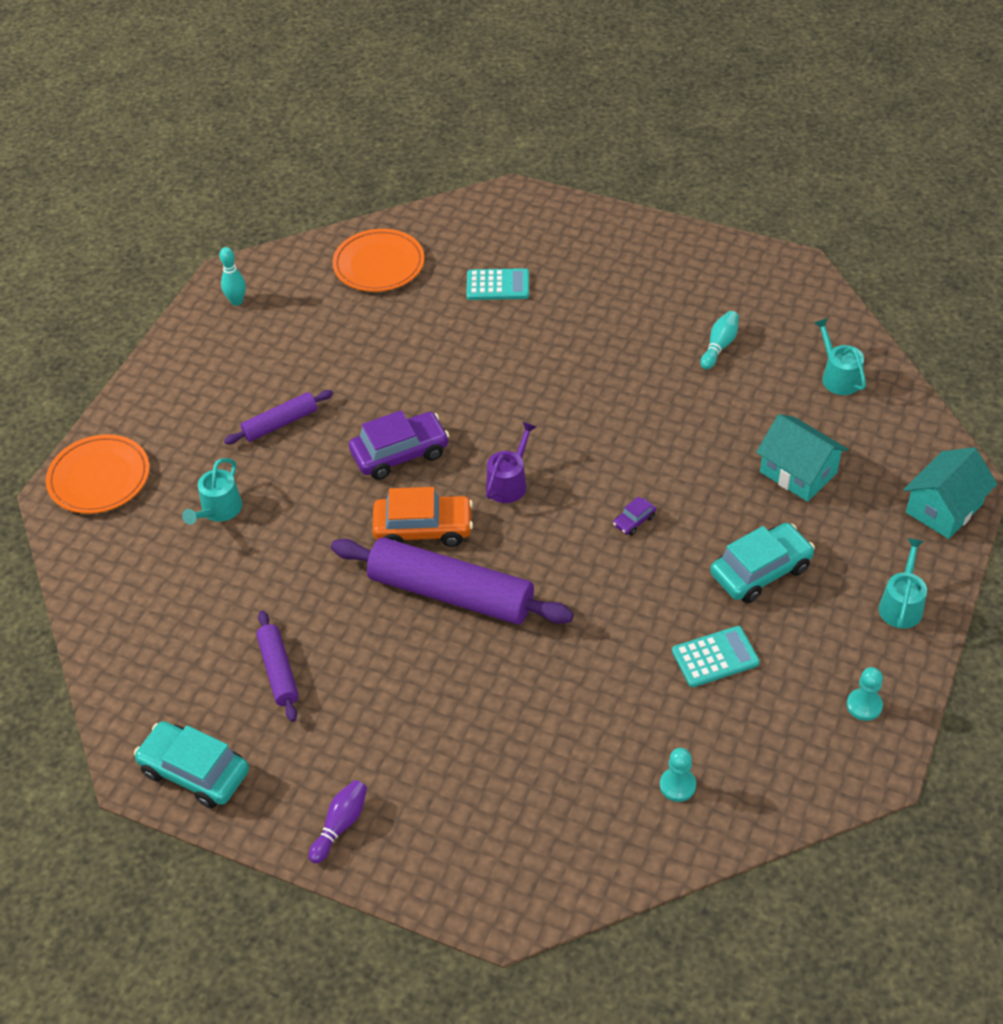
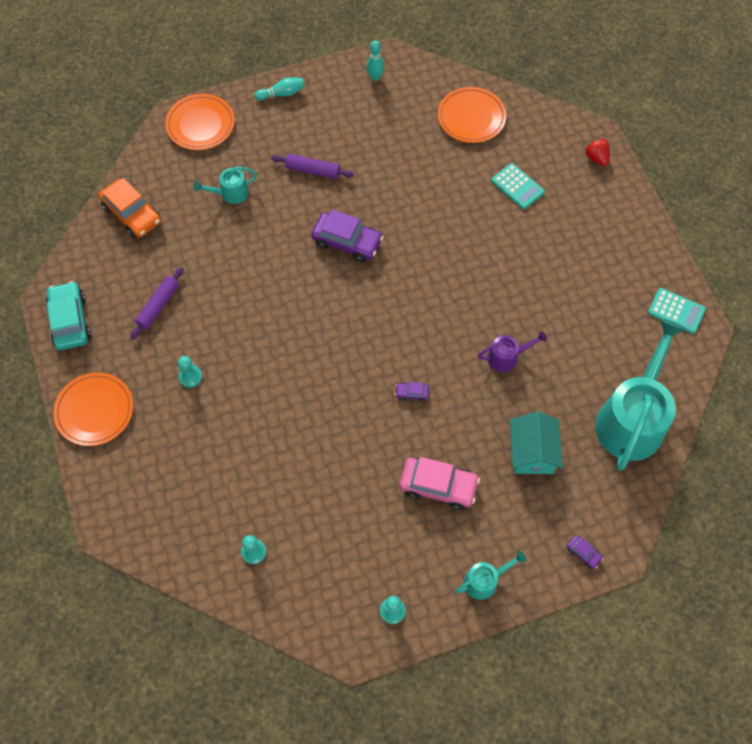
camera: 45 degrees right, 15 degrees up
purple bowling pin [308,780,367,864] -> orange plate [53,372,133,446]
purple rolling pin [331,537,574,624] -> none
orange car [372,487,473,547] -> orange car moved to [99,178,161,238]
purple watering can [486,422,536,503] -> purple watering can moved to [478,331,547,372]
turquoise calculator [672,626,760,687] -> turquoise calculator moved to [648,288,706,334]
turquoise bowling pin [700,311,739,370] -> turquoise bowling pin moved to [255,77,305,100]
turquoise car [710,523,815,603] -> pink car [400,457,480,510]
turquoise watering can [814,318,866,395] -> turquoise watering can [595,319,686,471], size x2.21
turquoise house [903,447,997,539] -> purple car [567,535,603,569]
none -> turquoise pawn [178,356,202,388]
none -> red strawberry [585,138,610,166]

